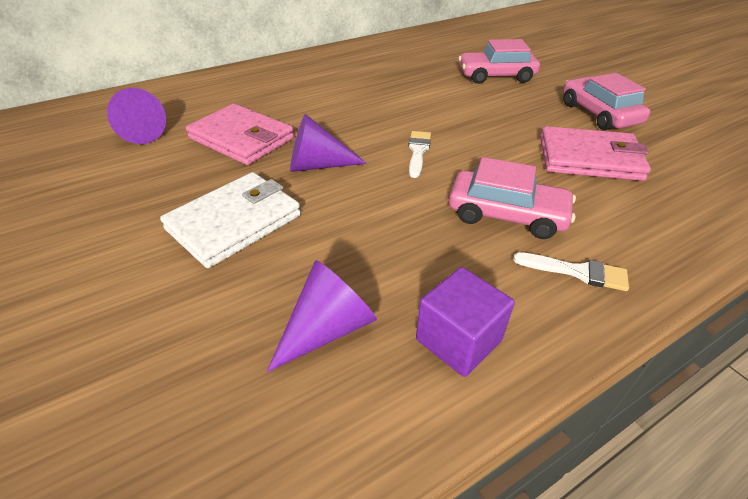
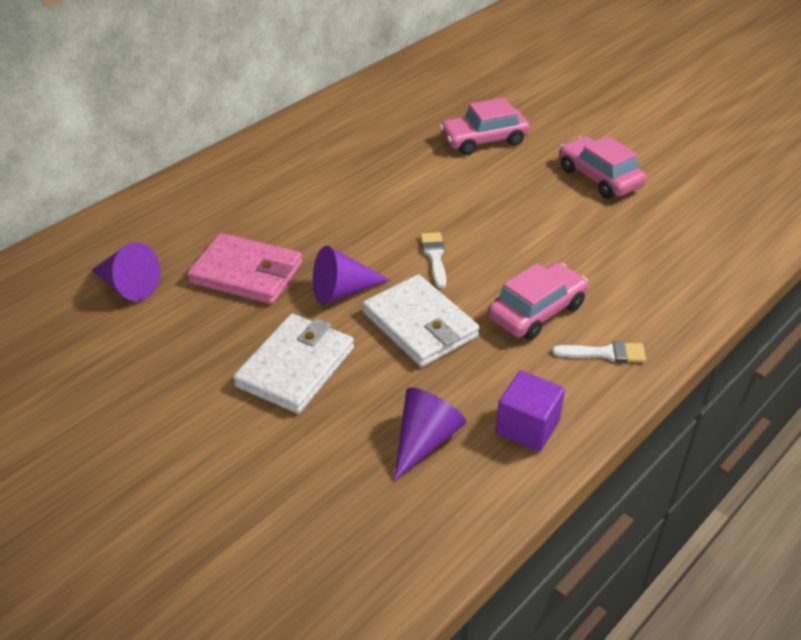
camera: 15 degrees left, 0 degrees up
pink car [449,157,576,239] -> pink car turned 45 degrees counterclockwise [488,262,588,340]
pink wallet [540,126,651,181] -> none
none -> white wallet [362,274,480,367]

